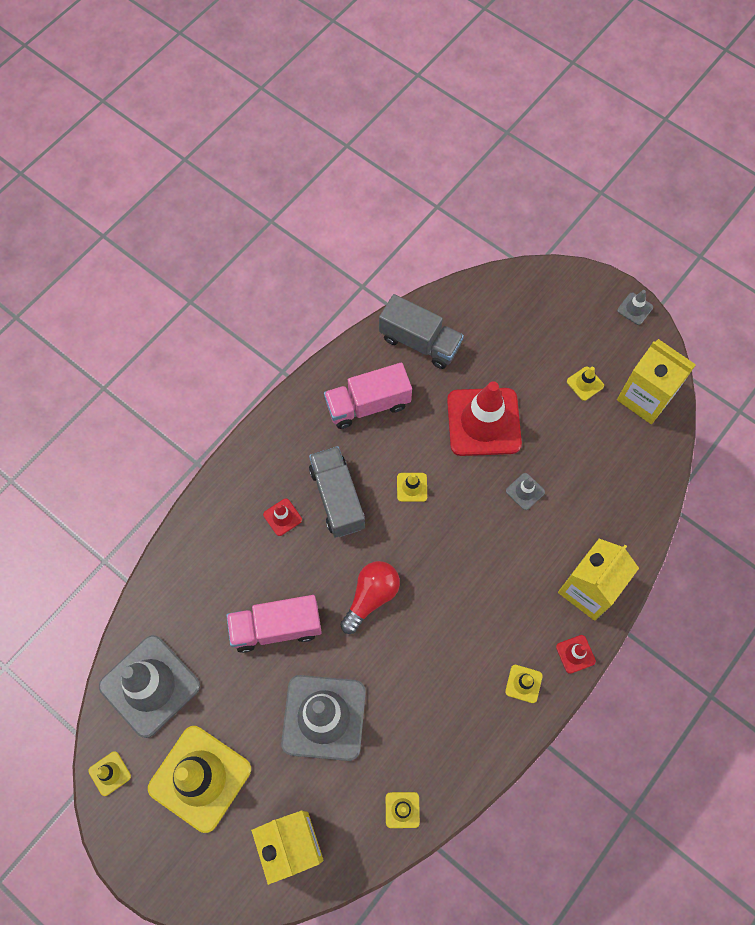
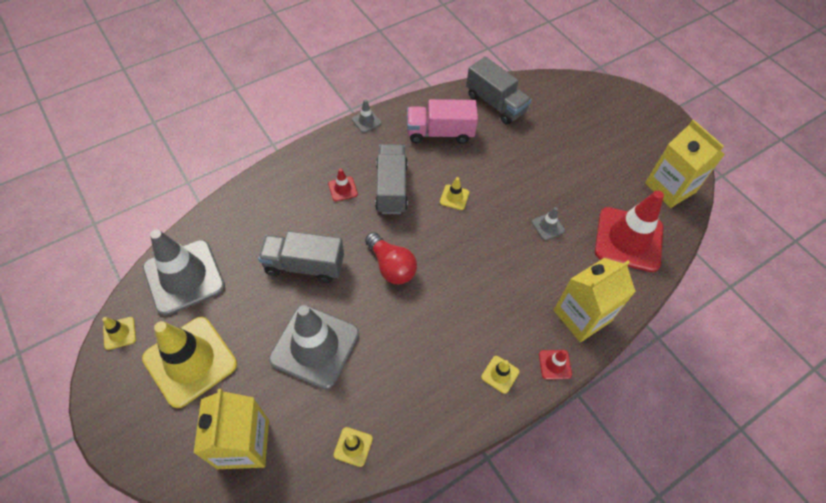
camera: 15 degrees right, 10 degrees down
pink truck [226,595,322,653] -> grey truck [258,231,344,283]
red light bulb [340,561,400,634] -> red light bulb turned 90 degrees clockwise [365,232,417,285]
red traffic cone [447,381,522,456] -> red traffic cone moved to [595,190,664,272]
yellow traffic cone [567,367,604,401] -> none
grey traffic cone [617,290,653,325] -> grey traffic cone moved to [352,99,381,133]

